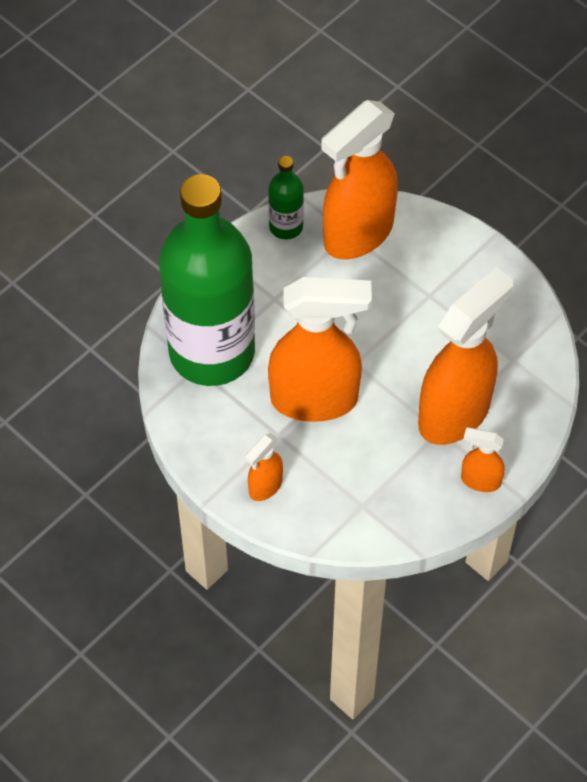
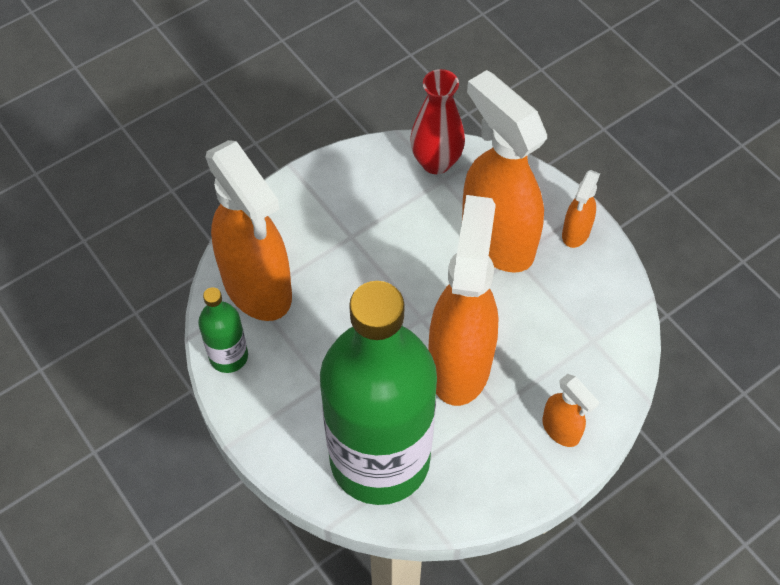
camera: 80 degrees left, 0 degrees up
none -> red vase [410,69,465,174]

